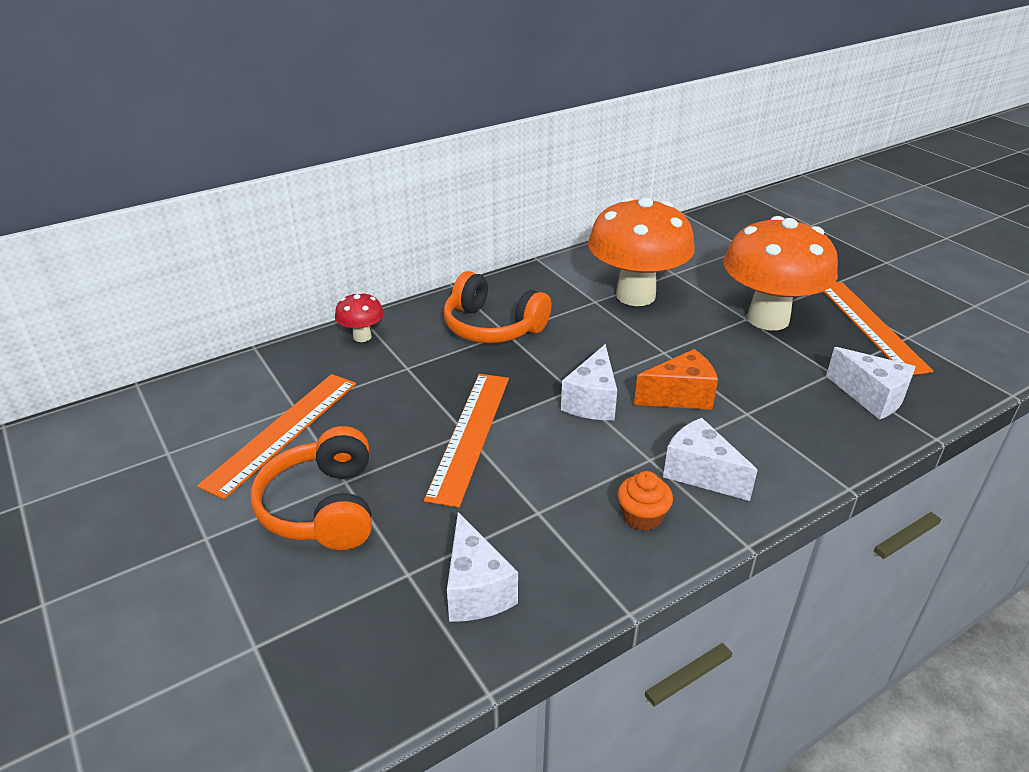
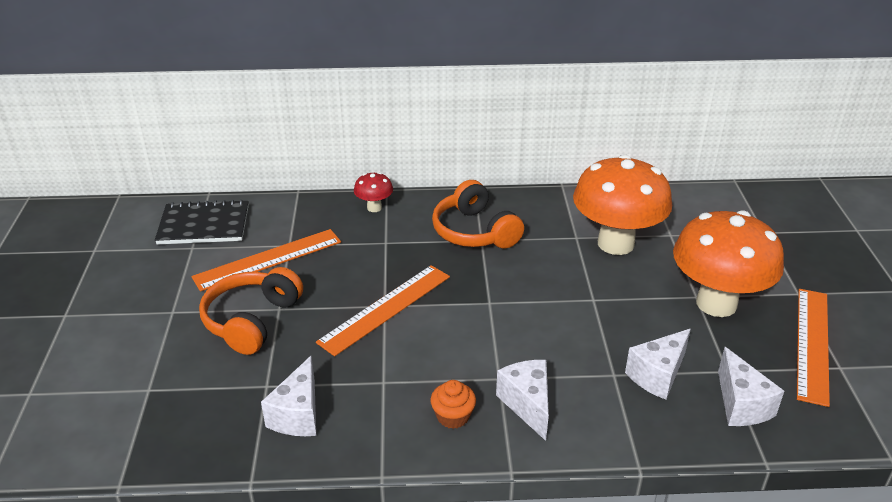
camera: 30 degrees right, 0 degrees up
white cheese [561,344,617,420] -> white cheese moved to [625,329,691,399]
orange cheese [634,349,718,410] -> none
none -> black notebook [155,199,249,245]

